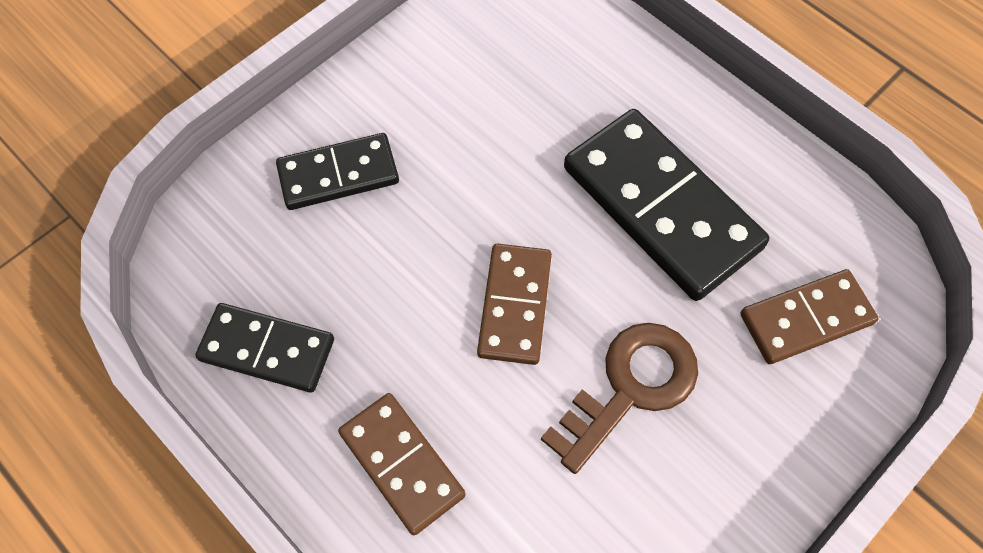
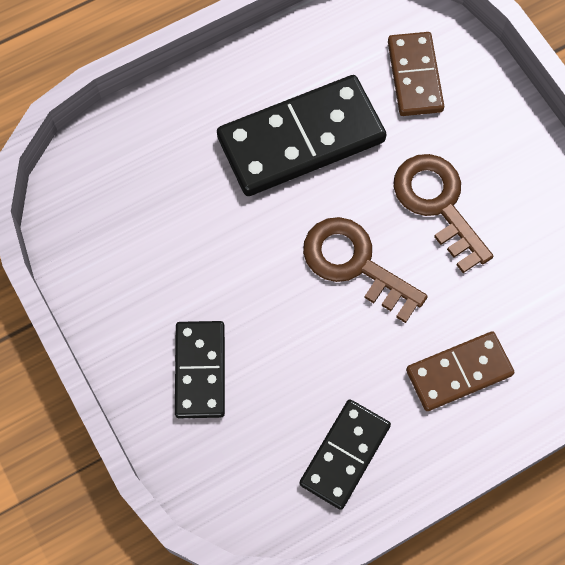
camera: 75 degrees left, 5 degrees up
brown domino [477,243,552,365] -> brown key [303,217,428,323]

